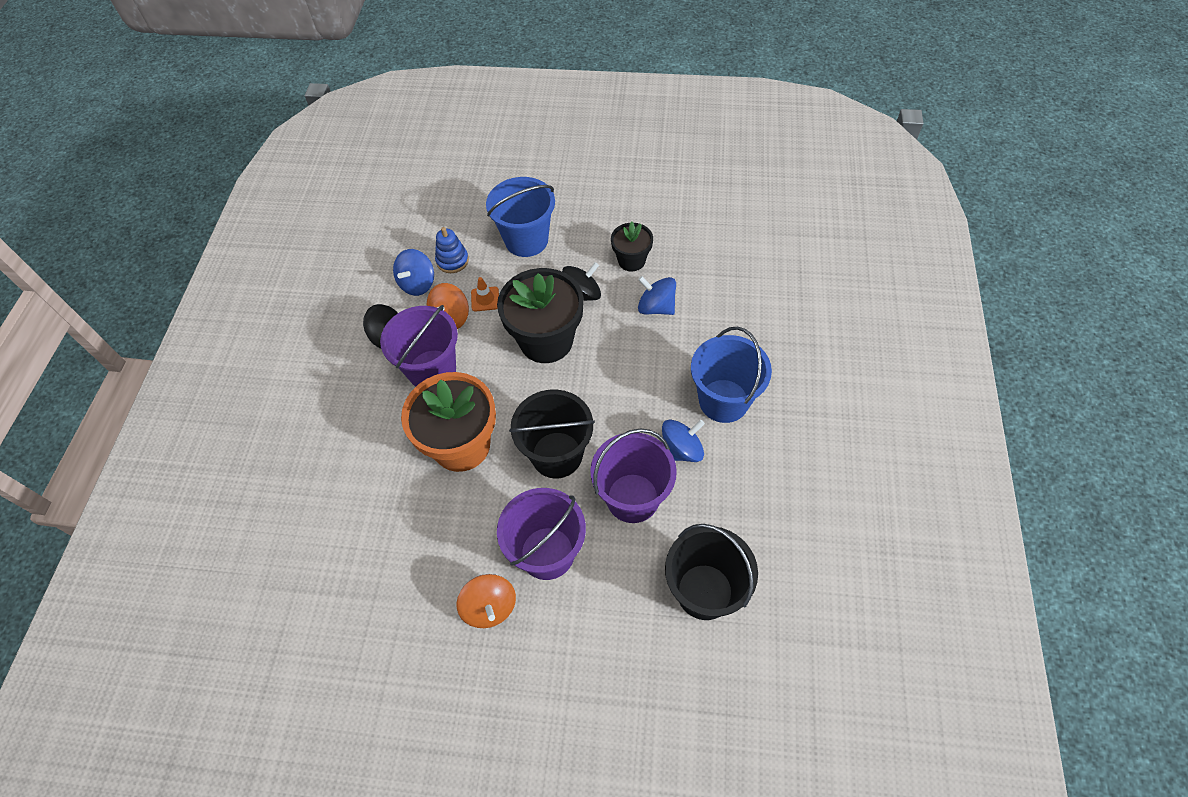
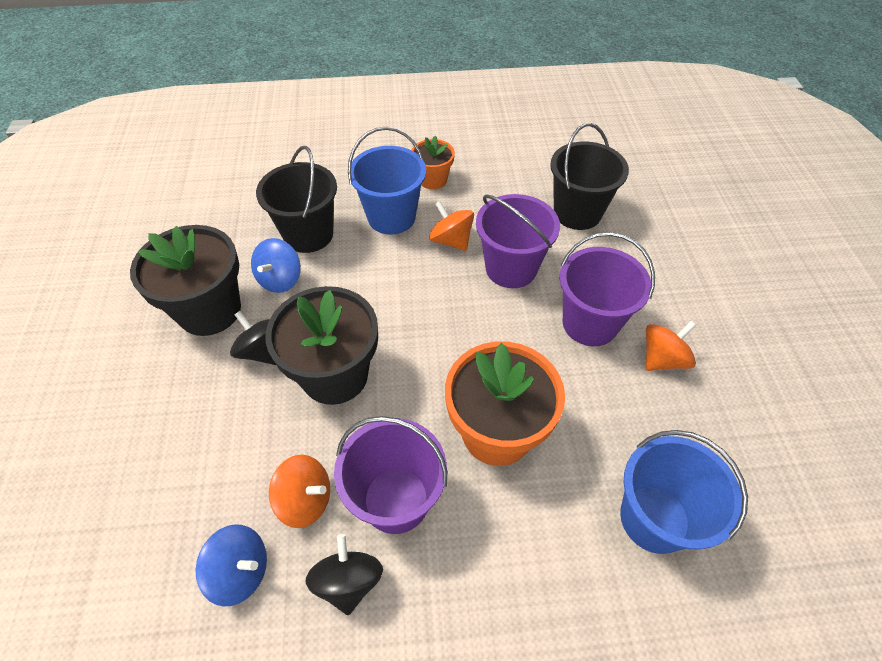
camera: 105 degrees left, 5 degrees down
blue stacking toy [435,227,469,273] -> none
orange traffic cone [471,277,499,312] -> none
blue bucket [486,177,555,257] -> blue bucket moved to [620,430,748,554]
black bucket [509,389,595,478] -> black bucket moved to [256,146,337,253]
black flower pot [611,222,653,271] -> black flower pot [130,225,241,336], size x1.85
blue spinning top [662,420,705,462] -> orange spinning top [429,201,474,251]
none -> orange flower pot [412,136,455,190]

